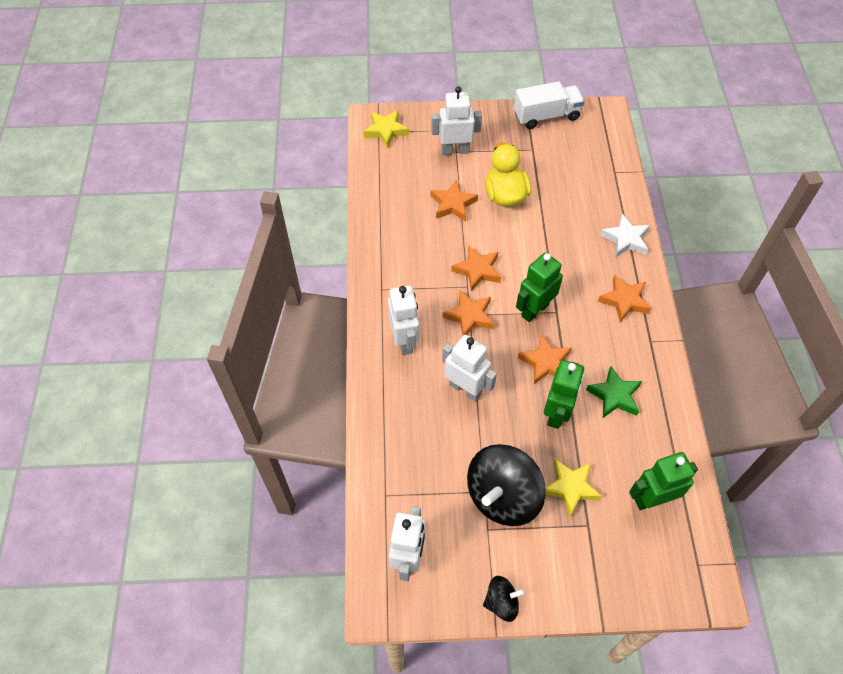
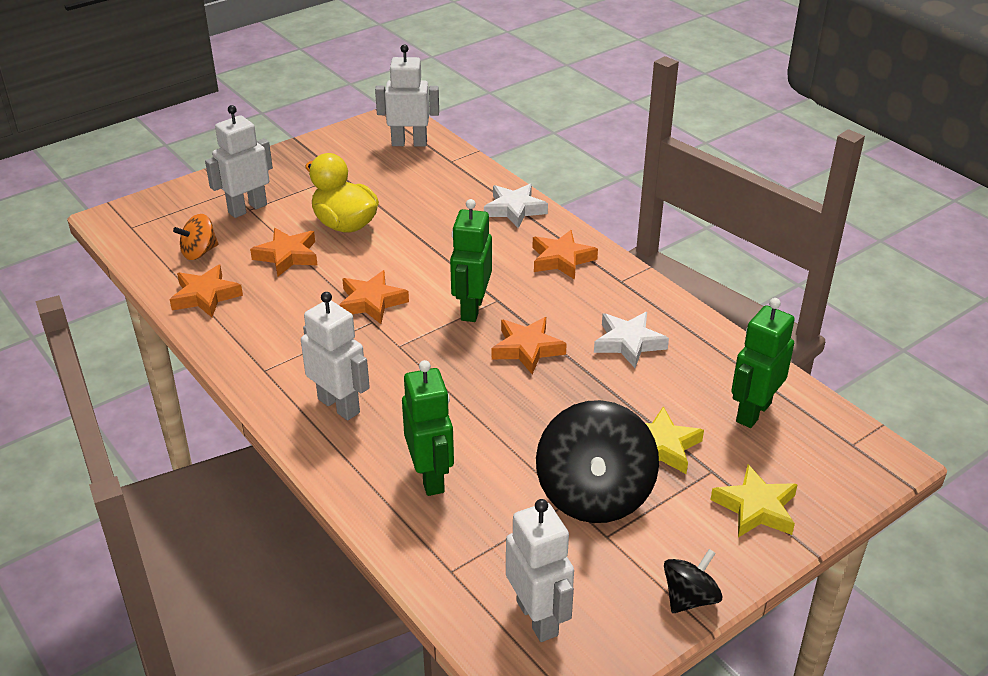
camera: 35 degrees left, 20 degrees down
yellow star [363,110,409,148] -> yellow star moved to [710,464,798,537]
orange star [442,290,494,336] -> orange star moved to [169,264,243,317]
white robot [442,335,497,402] -> white robot moved to [375,44,439,147]
white truck [514,81,584,129] -> none
green robot [544,360,584,429] -> green robot moved to [402,360,454,496]
green star [586,366,642,418] -> white star [594,312,669,368]
none -> orange spinning top [173,214,218,260]

